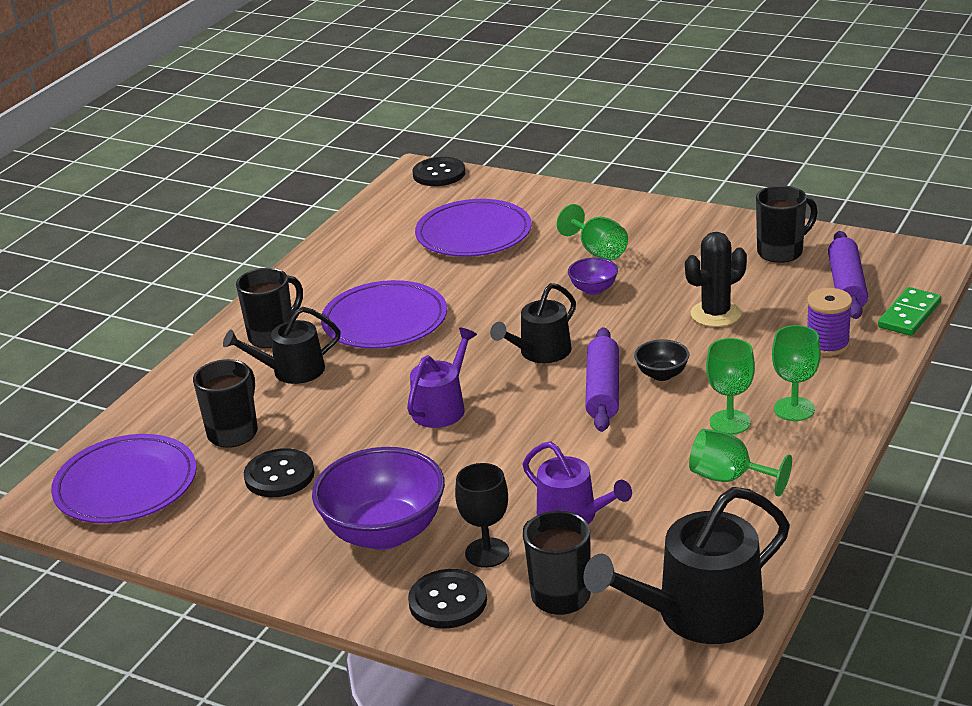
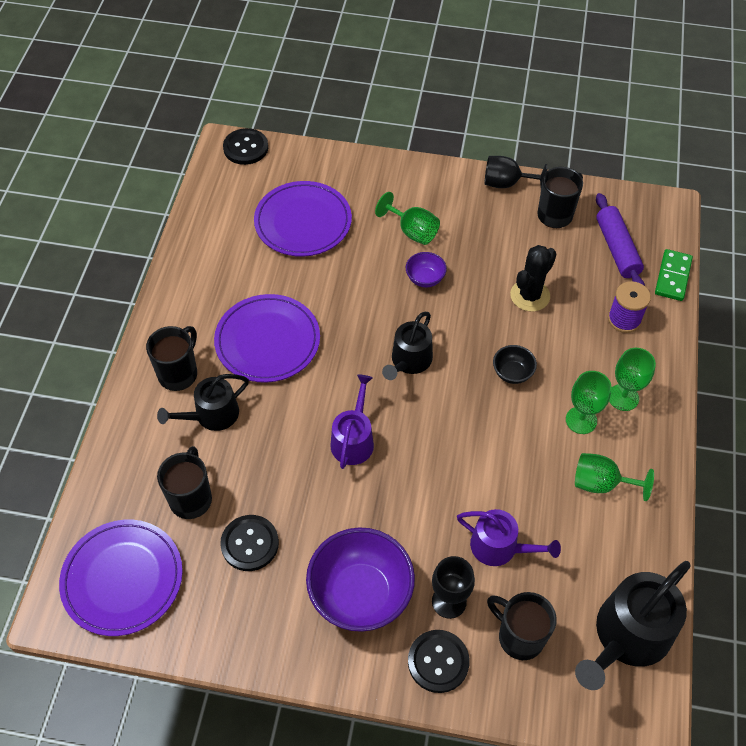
camera: 20 degrees left, 25 degrees up
purple rolling pin [585,327,619,432] -> none
none -> black goblet [484,156,547,188]

